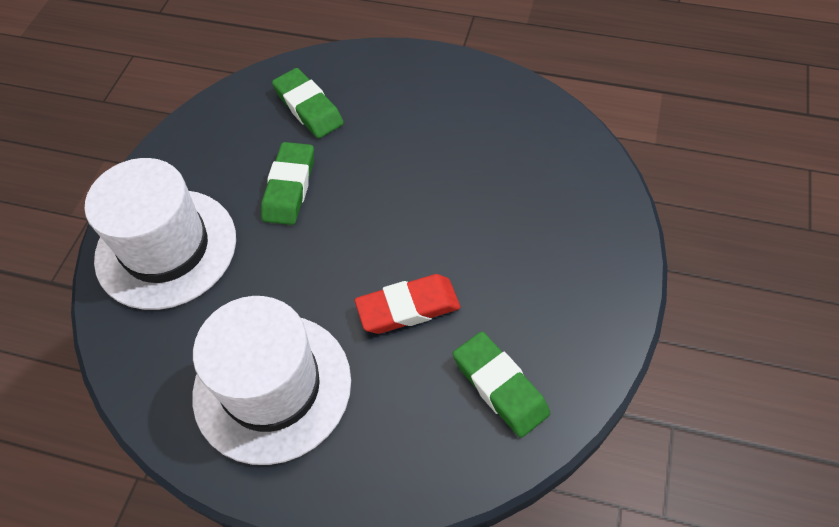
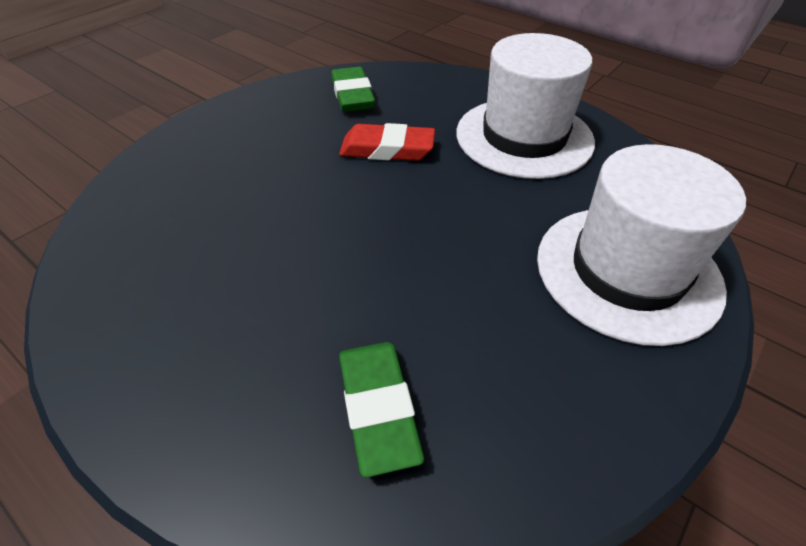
camera: 160 degrees left, 10 degrees down
green eraser [261,142,314,225] -> none

